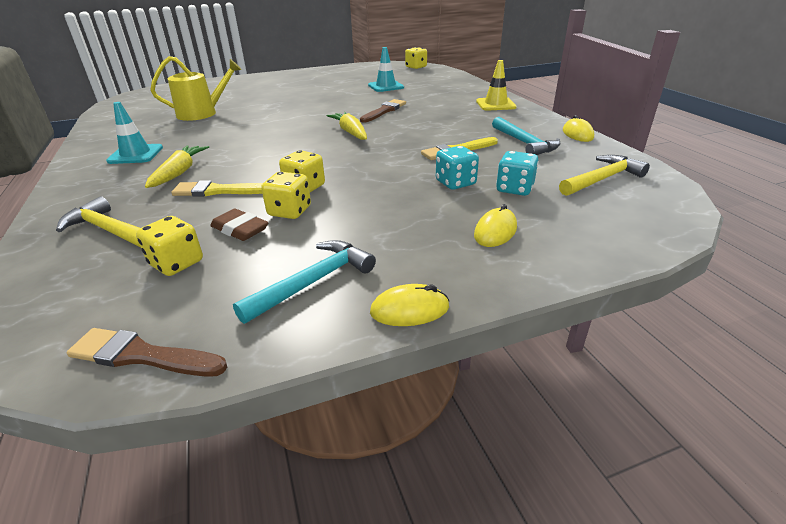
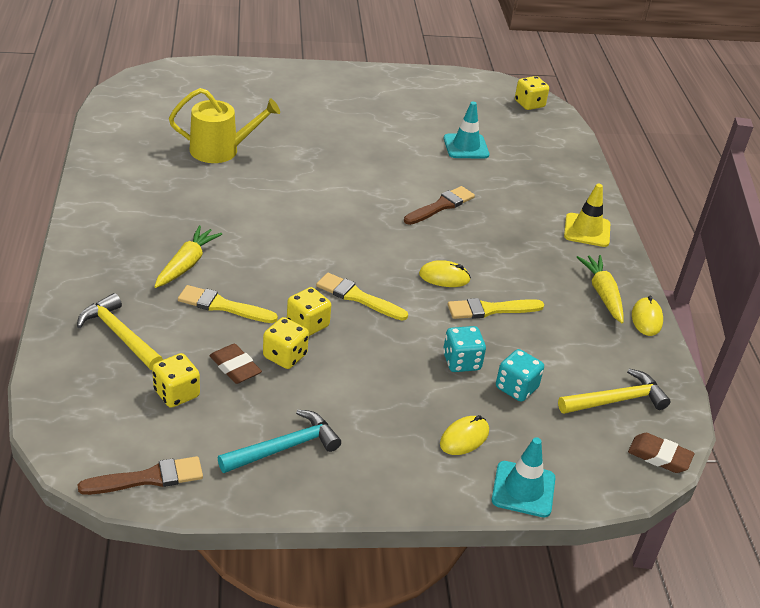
camera: 10 degrees right, 5 degrees up
brown brush [67,328,227,377] -> brown brush turned 135 degrees clockwise [78,456,203,495]
turquoise traffic cone [106,102,163,164] -> turquoise traffic cone moved to [492,437,555,517]
yellow carrot [327,112,367,140] -> yellow carrot moved to [577,255,623,323]
yellow mouse [370,284,449,326] -> yellow mouse moved to [419,260,471,287]
turquoise hammer [492,117,561,155] -> none
none -> yellow brush [316,273,408,321]
none -> brown eraser [628,433,694,473]

